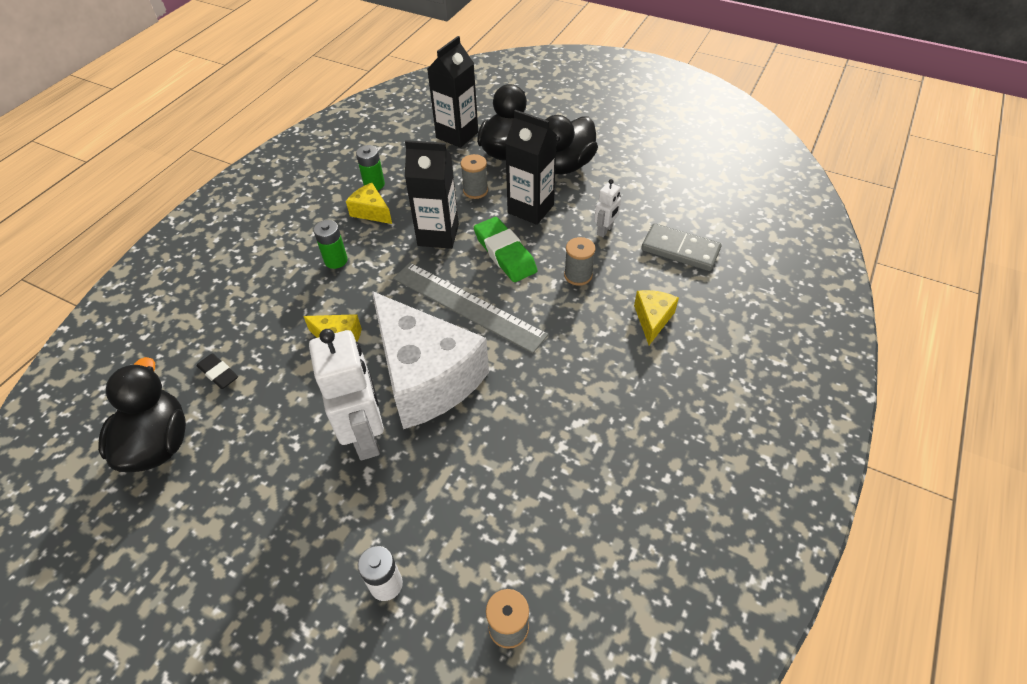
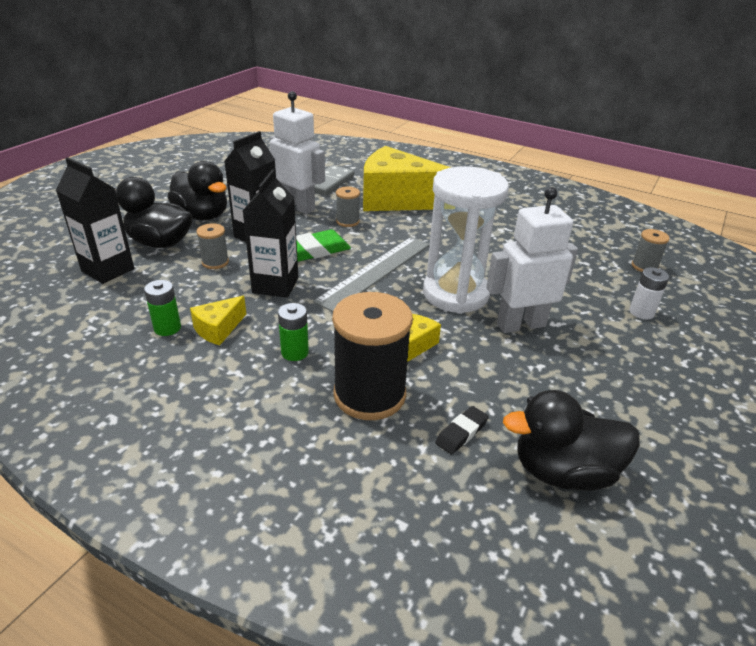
camera: 90 degrees left, 15 degrees down
white cheese [372,291,489,429] -> white hourglass [423,166,509,314]
white robot [594,179,621,237] -> white robot [270,91,325,214], size x2.09
yellow cheese [634,290,679,345] -> yellow cheese [363,146,451,211], size x2.35
none -> black spool [332,292,413,420]

